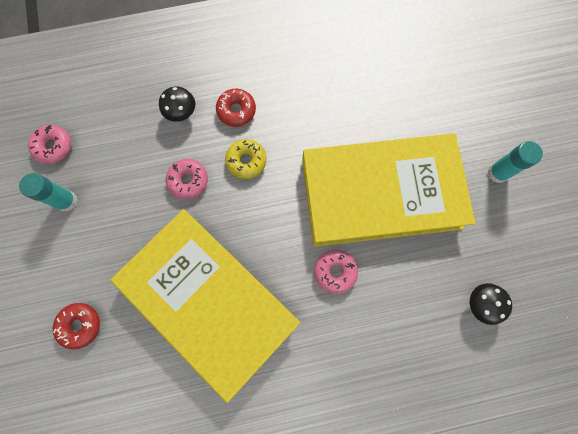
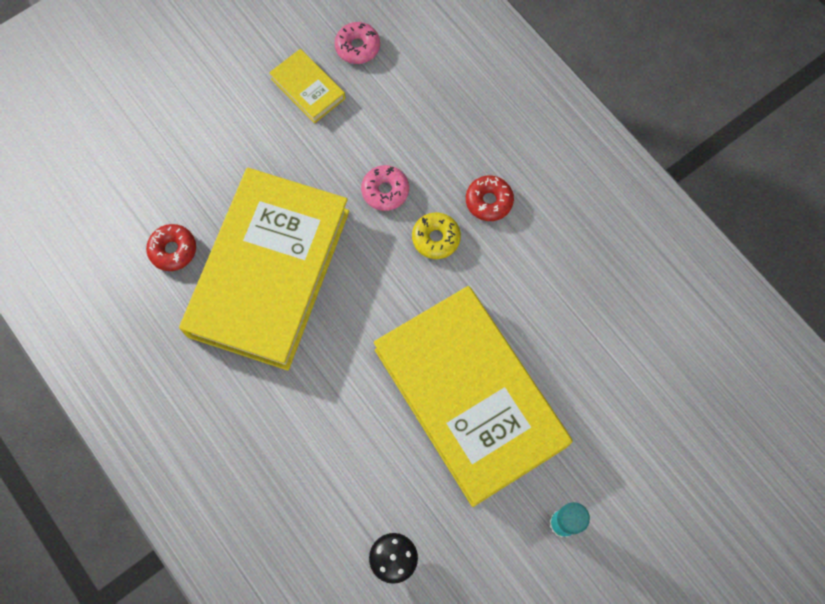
camera: 65 degrees right, 5 degrees down
turquoise glue stick [19,173,77,212] -> yellow book [269,49,345,123]
red donut [53,303,100,350] -> red donut moved to [146,224,196,271]
black mushroom [159,87,195,122] -> none
pink donut [314,250,358,294] -> none

